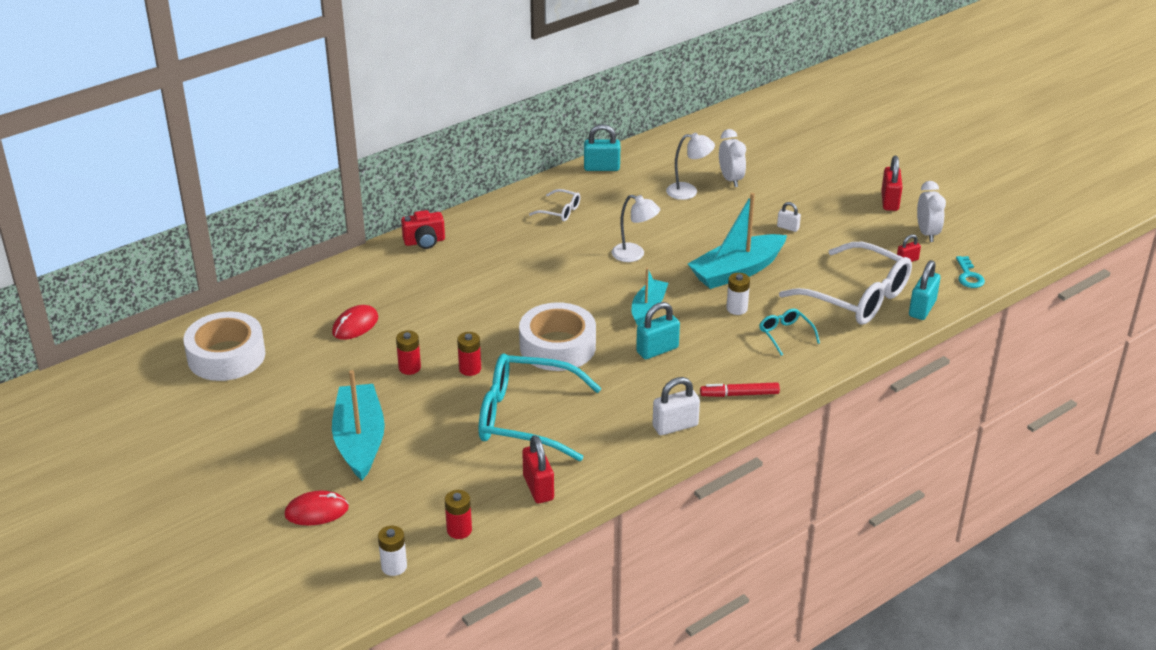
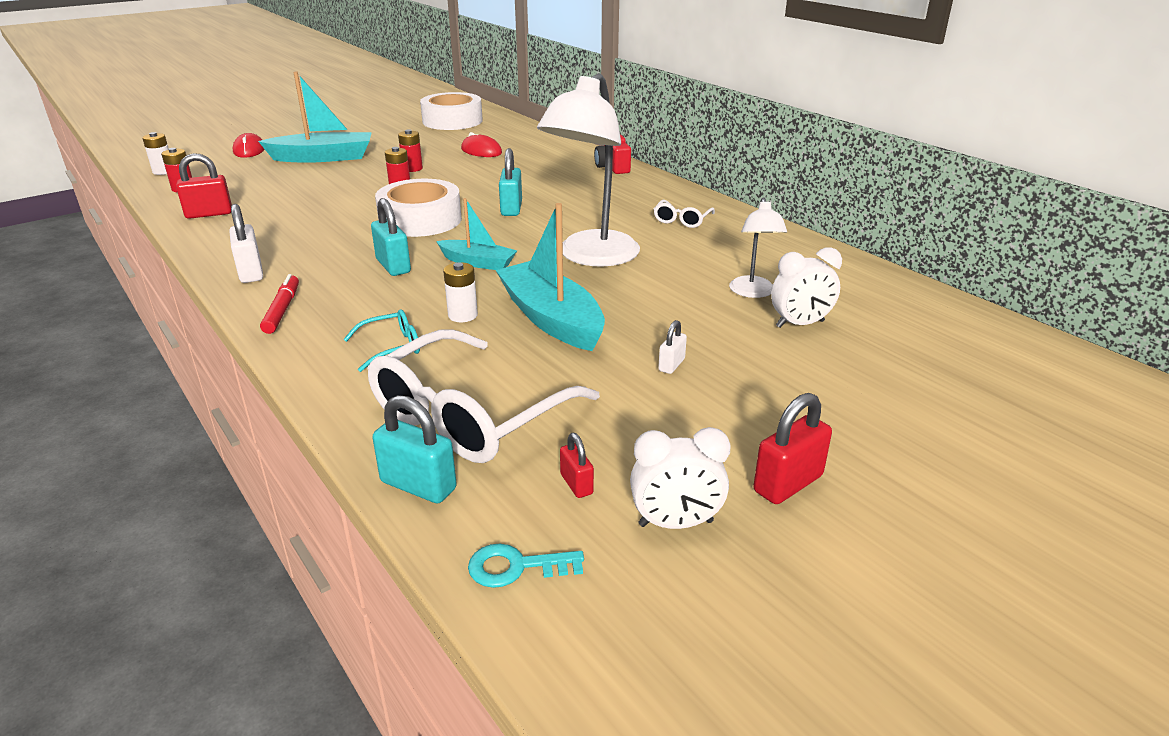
camera: 90 degrees right, 5 degrees down
turquoise glasses [479,354,602,461] -> none
turquoise padlock [584,124,620,171] -> turquoise padlock moved to [499,148,522,216]
white lamp [612,195,660,262] -> white lamp [537,73,640,267], size x1.96
red padlock [881,156,902,211] -> red padlock turned 45 degrees counterclockwise [753,393,832,504]

